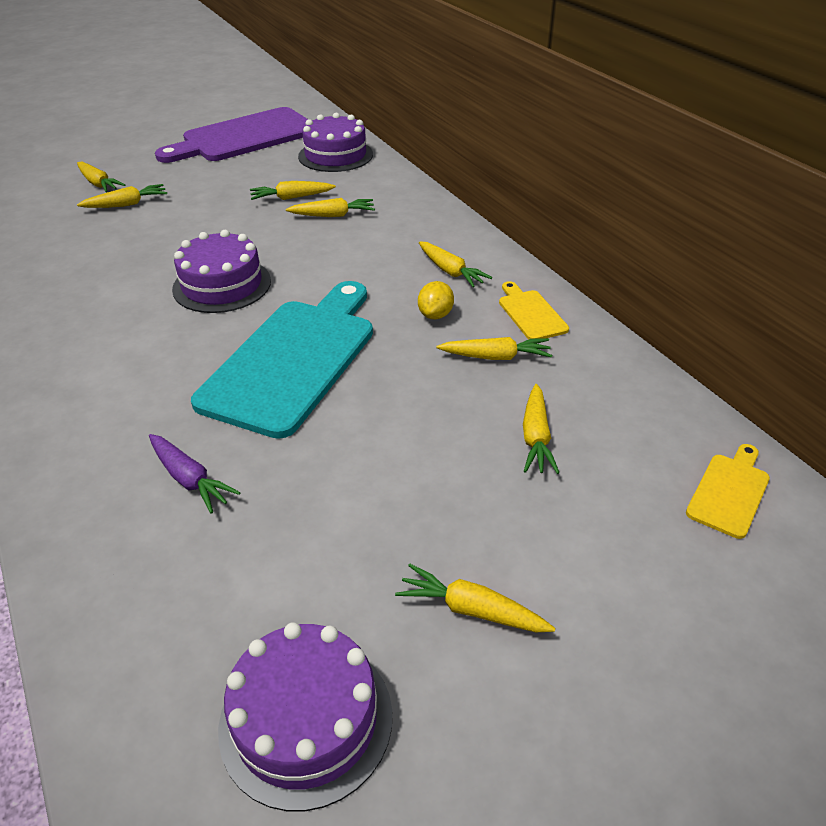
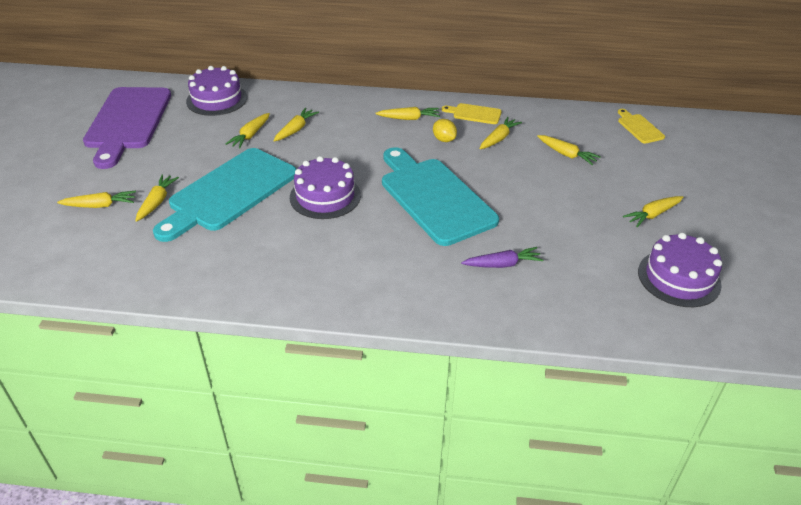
camera: 55 degrees left, 0 degrees up
none -> turquoise cutting board [153,148,296,242]

